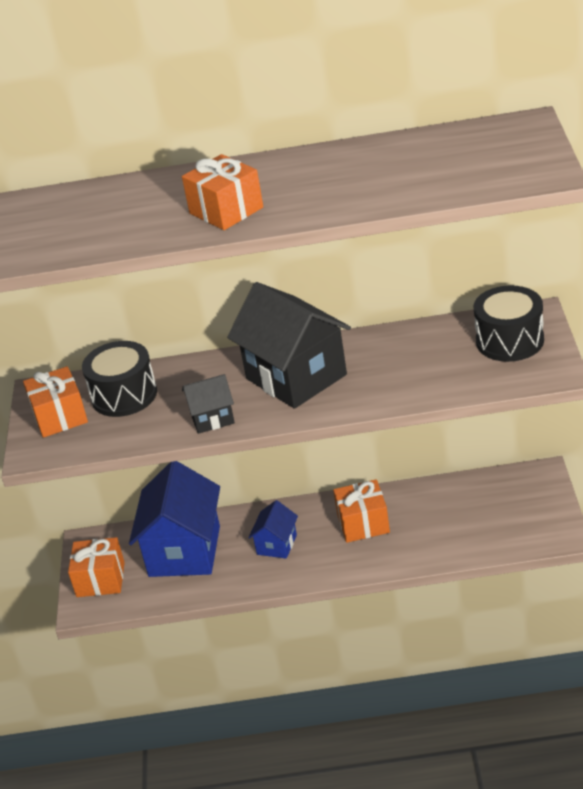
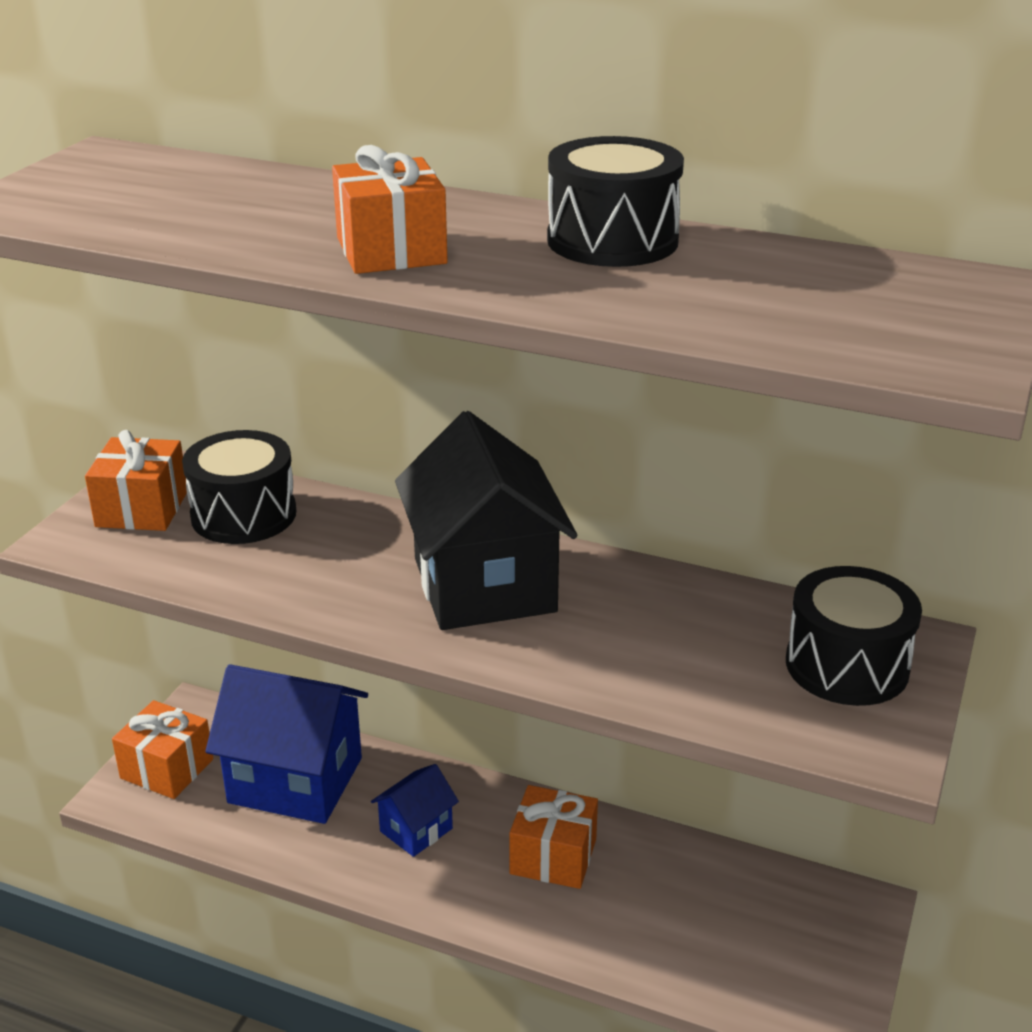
camera: 20 degrees right, 5 degrees down
blue house [129,461,220,577] -> blue house turned 75 degrees clockwise [205,664,368,824]
black house [182,374,235,434] -> none
none -> black drum [547,136,684,267]

